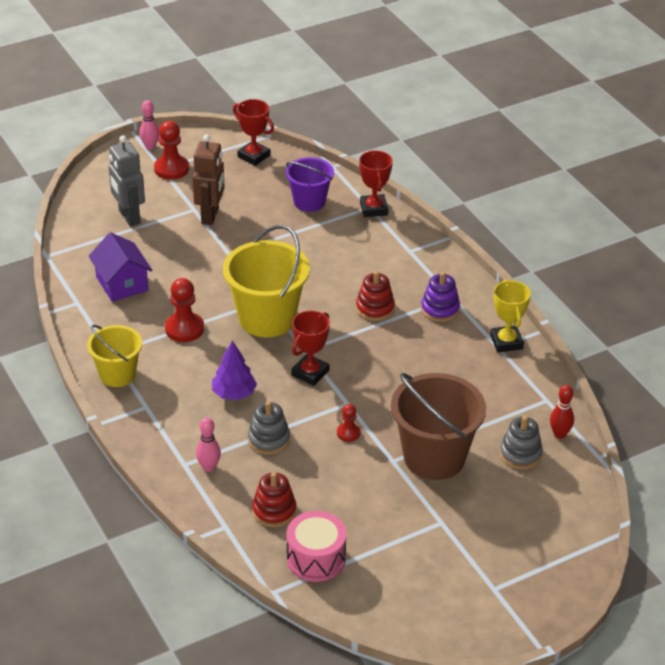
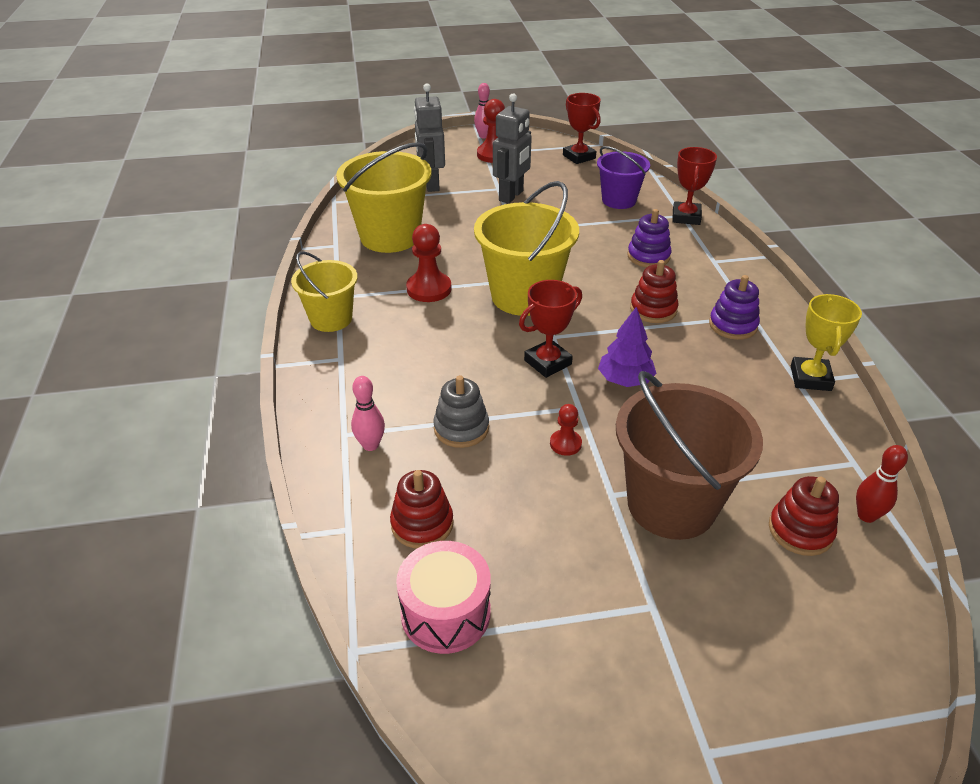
camera: 20 degrees right, 0 degrees up
purple house [88,232,152,302] -> yellow bucket [336,142,431,253]
brown robot [193,134,225,225] -> grey robot [493,93,532,204]
purple tree [212,341,257,400] -> purple tree moved to [598,307,657,387]
grey stacking toy [499,416,543,469] -> red stacking toy [769,476,839,556]
none -> purple stacking toy [628,209,672,268]

